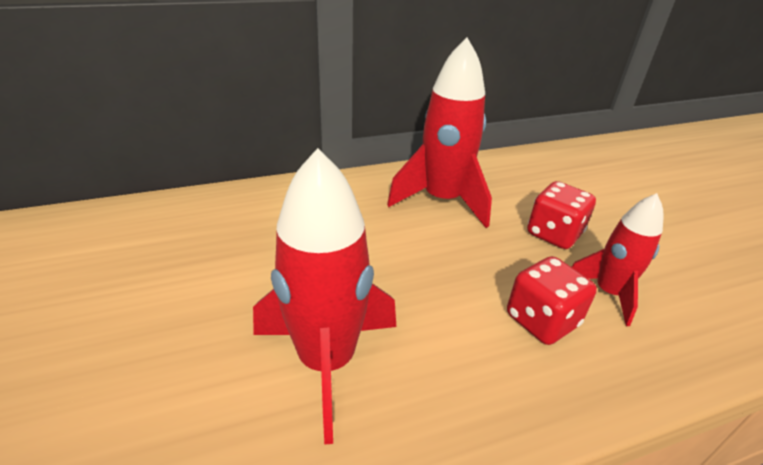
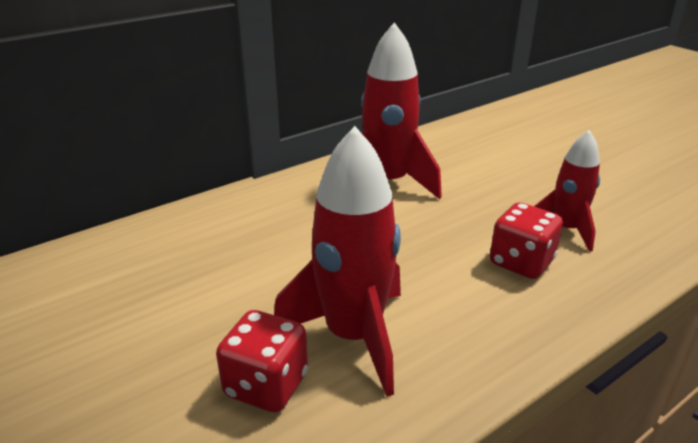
camera: 15 degrees left, 5 degrees down
red dice [527,181,596,249] -> red dice moved to [216,310,308,413]

